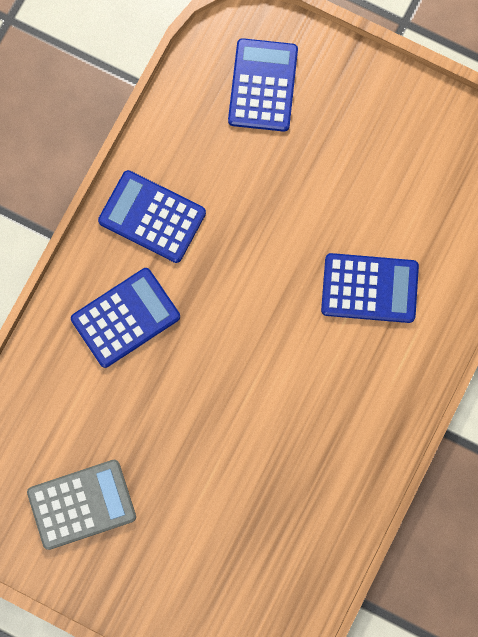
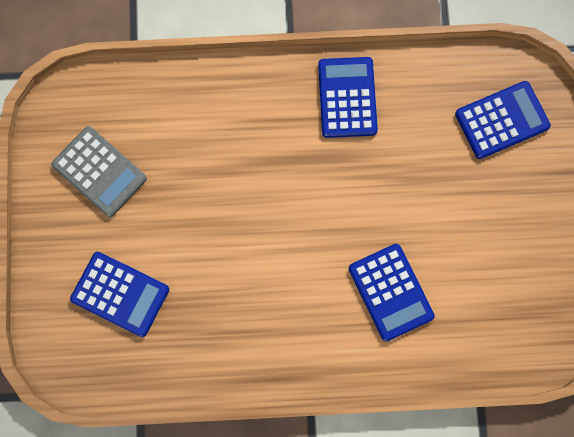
camera: 60 degrees right, 0 degrees up
blue calculator [71,268,180,368] -> blue calculator moved to [70,252,169,337]

